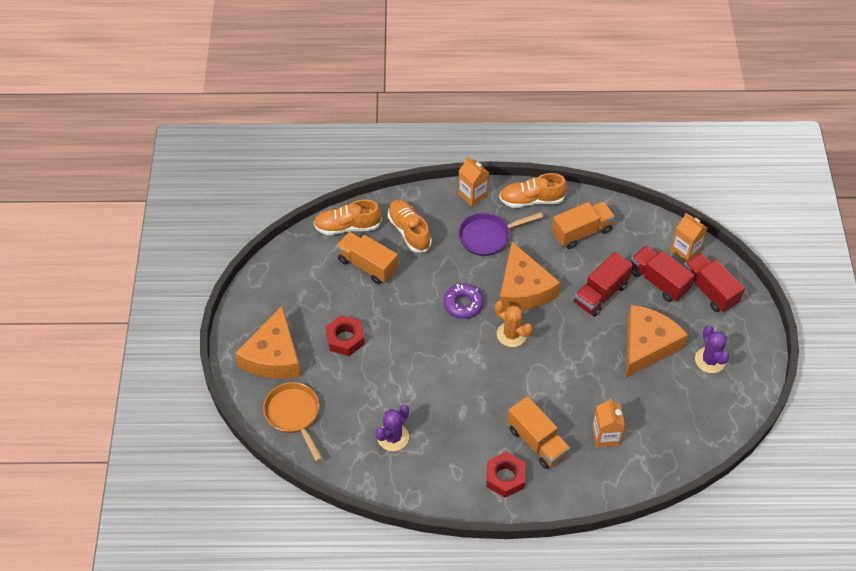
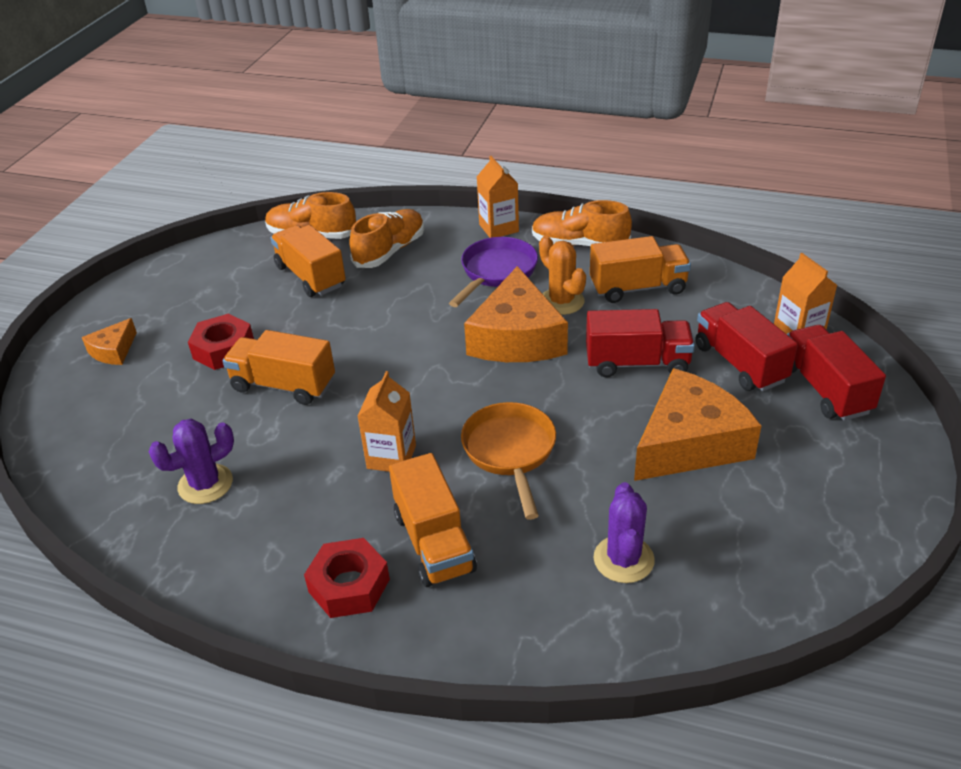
camera: 20 degrees right, 15 degrees down
orange cheese [235,306,301,379] -> orange cheese [82,318,137,365], size x0.48
orange pan [263,382,322,462] -> orange pan moved to [461,402,556,520]
orange shoe [388,200,432,253] -> orange shoe turned 45 degrees clockwise [349,209,424,268]
purple donut [443,283,484,319] -> none
purple pan [458,212,543,256] -> purple pan turned 120 degrees clockwise [449,237,538,307]
orange cactus [495,301,533,347] -> orange cactus moved to [539,236,586,315]
red truck [574,252,633,317] -> red truck turned 150 degrees counterclockwise [586,309,695,377]
orange carton [592,398,625,448] -> orange carton moved to [357,371,416,472]
purple cactus [695,325,729,373] -> purple cactus moved to [594,482,655,583]
none -> orange truck [222,330,335,405]

